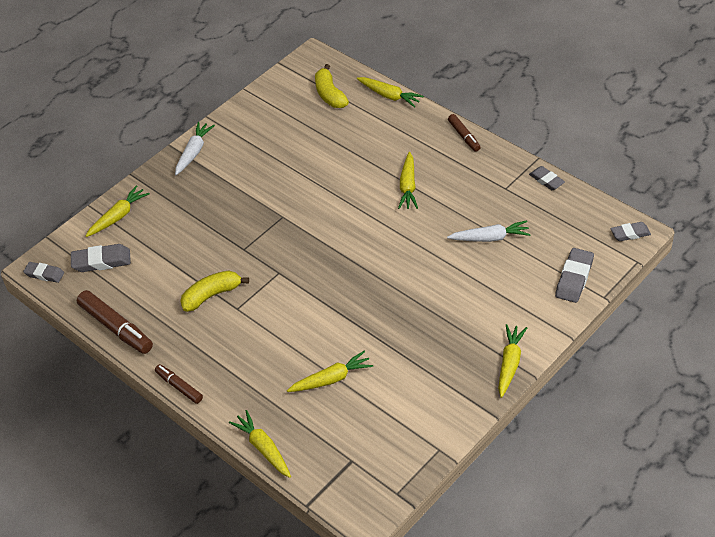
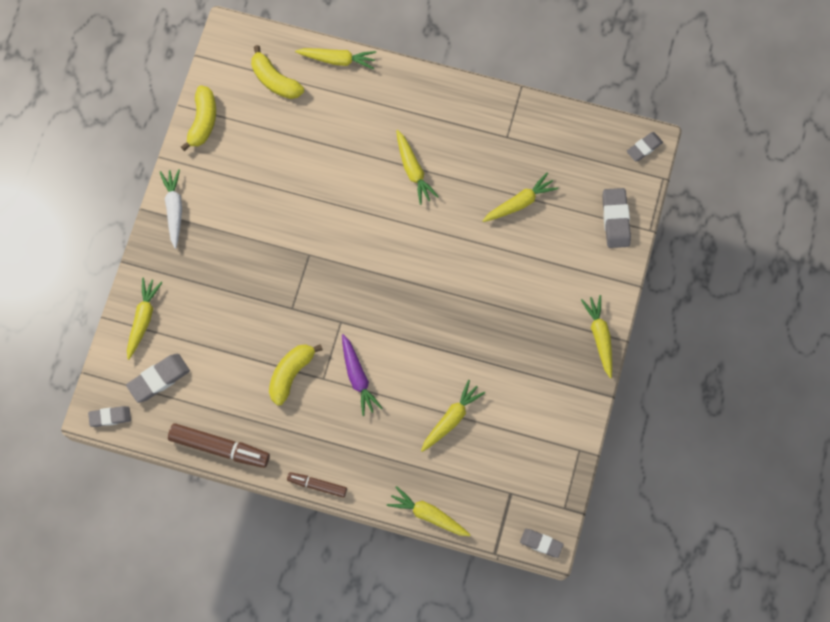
camera: 30 degrees left, 25 degrees up
white carrot [447,220,531,242] -> yellow carrot [483,173,558,222]
brown marker [448,114,481,152] -> none
grey eraser [529,166,565,190] -> grey eraser moved to [520,529,564,558]
none -> yellow banana [181,85,216,151]
none -> purple carrot [342,334,382,416]

